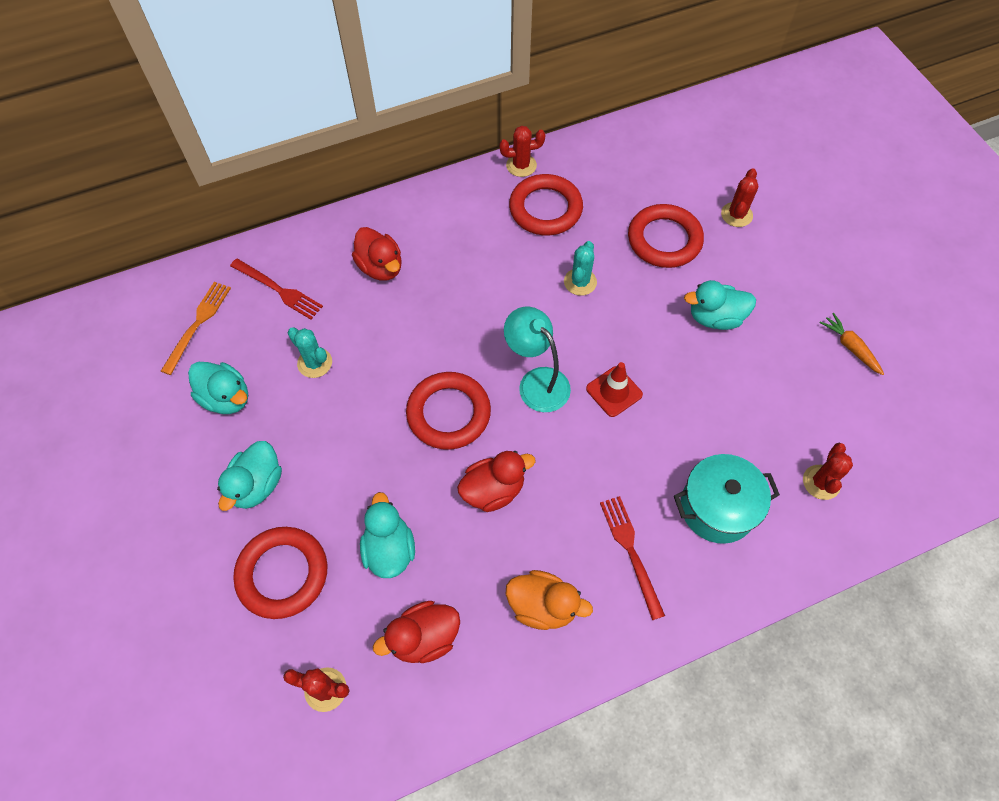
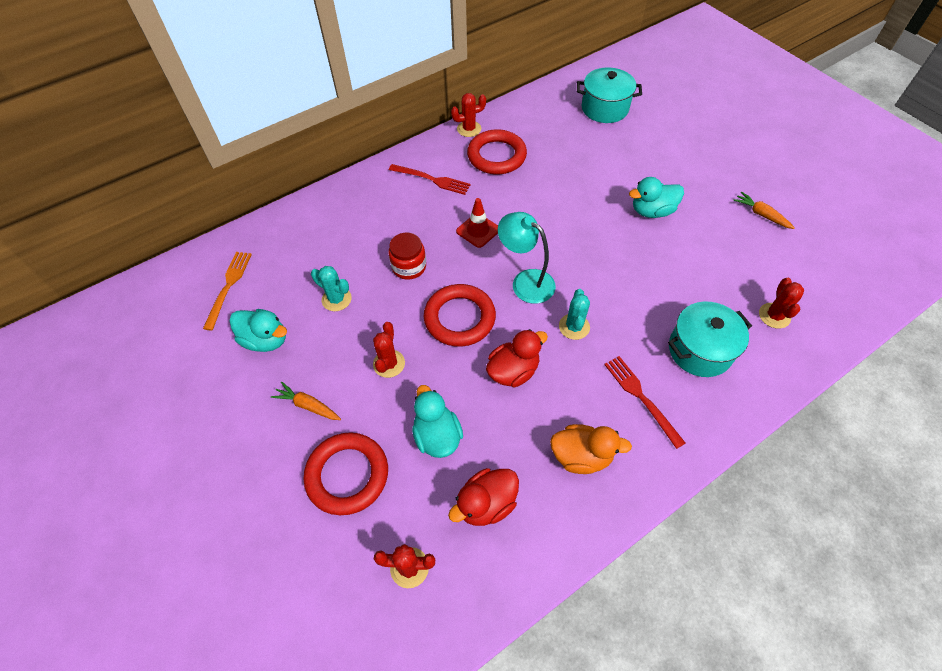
camera: 10 degrees left, 5 degrees down
turquoise duck [217,441,282,511] -> orange carrot [271,382,341,420]
red fork [230,259,323,320] -> red fork moved to [389,164,471,195]
red duck [352,227,402,281] -> none
turquoise cactus [564,241,597,296] -> turquoise cactus moved to [559,289,590,340]
red traffic cone [586,362,643,417] -> red traffic cone moved to [456,198,498,248]
red ring [628,204,704,268] -> none
red cactus [721,168,758,227] -> red cactus moved to [373,322,405,378]
none -> red jar [388,232,426,280]
none -> turquoise pot [577,67,642,123]

